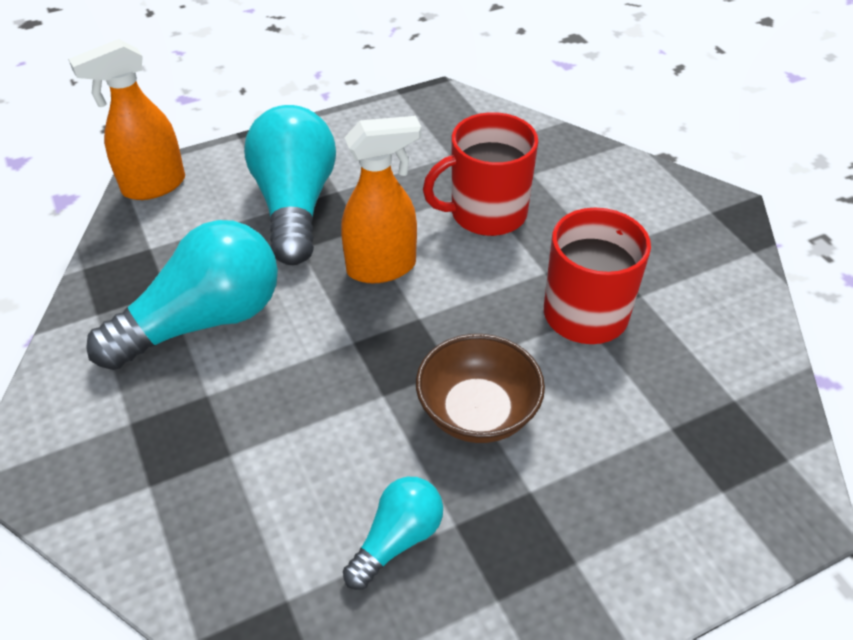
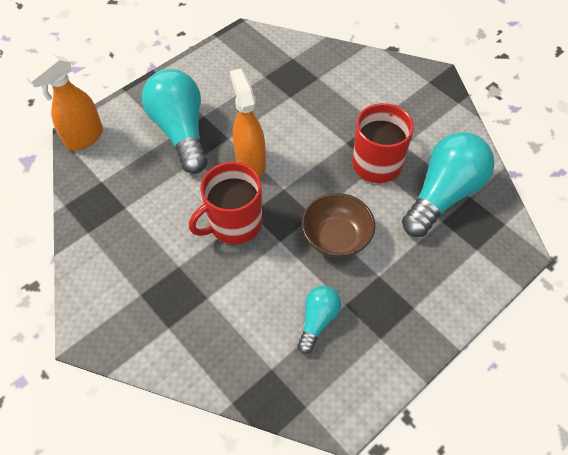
camera: 15 degrees left, 10 degrees up
turquoise light bulb [86,220,278,370] -> turquoise light bulb moved to [402,132,495,237]
orange spray bottle [341,116,421,283] -> orange spray bottle turned 75 degrees counterclockwise [230,69,266,176]
red mug [423,112,538,236] -> red mug moved to [189,162,262,244]

